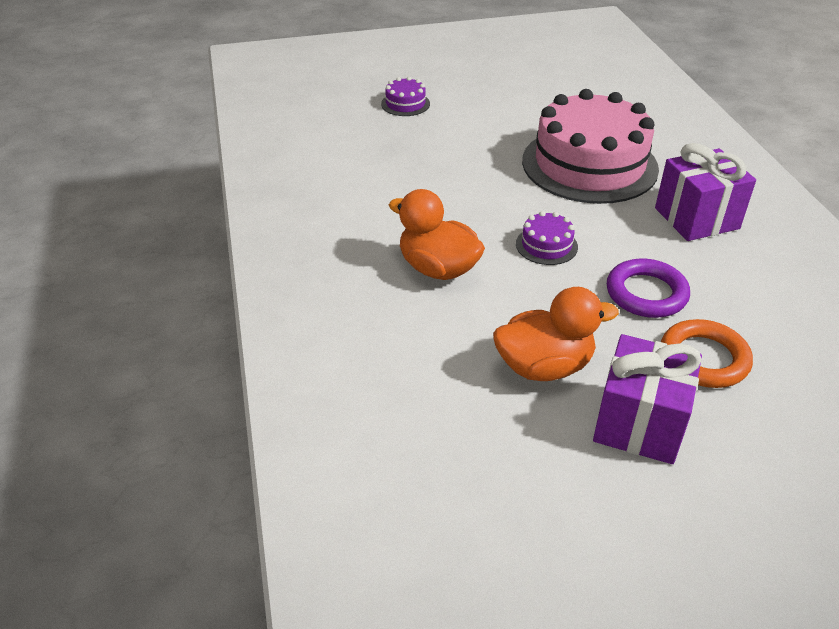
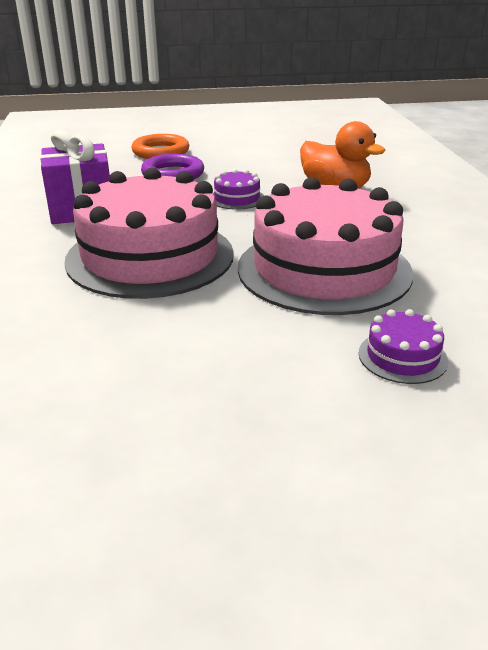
camera: 175 degrees left, 10 degrees down
orange duck [493,287,619,381] -> none
purple gift [593,334,702,464] -> none
none -> pink cake [238,177,413,315]

